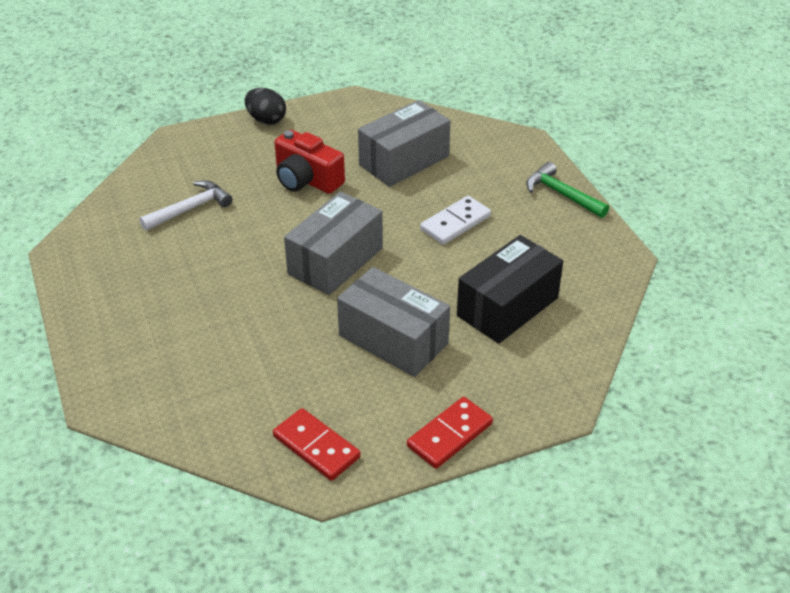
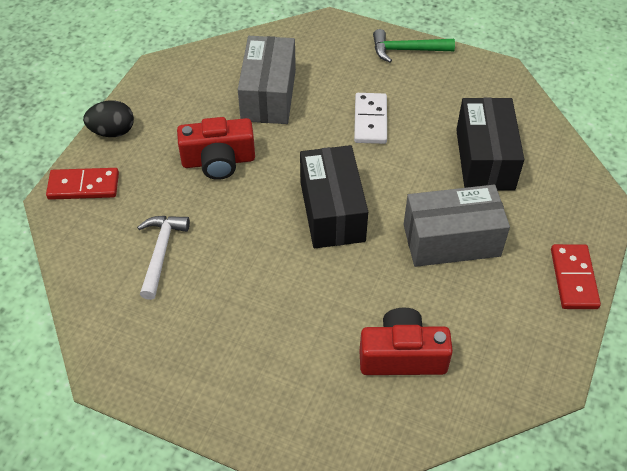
camera: 45 degrees left, 10 degrees up
red domino [273,408,361,481] -> red domino moved to [46,168,119,200]
grey box [284,192,383,295] -> black box [300,145,368,248]
none -> red camera [360,308,453,375]

